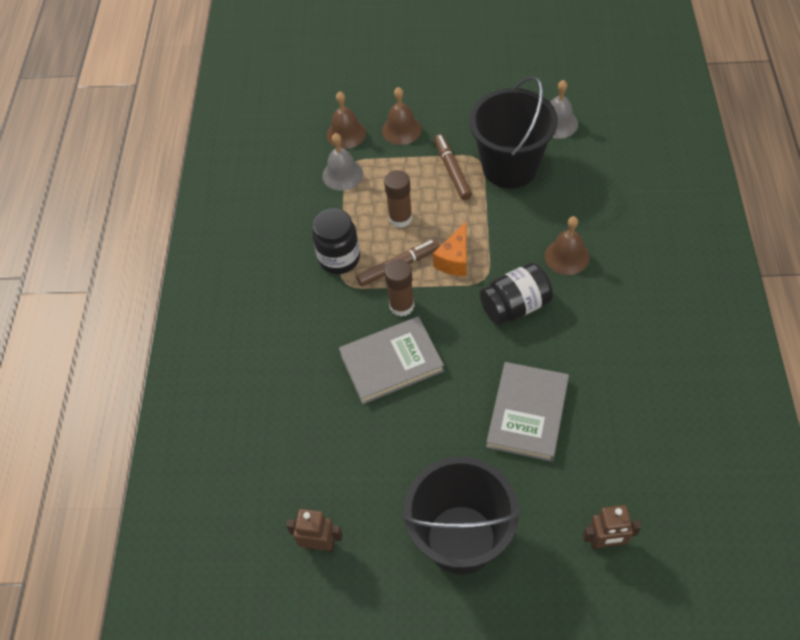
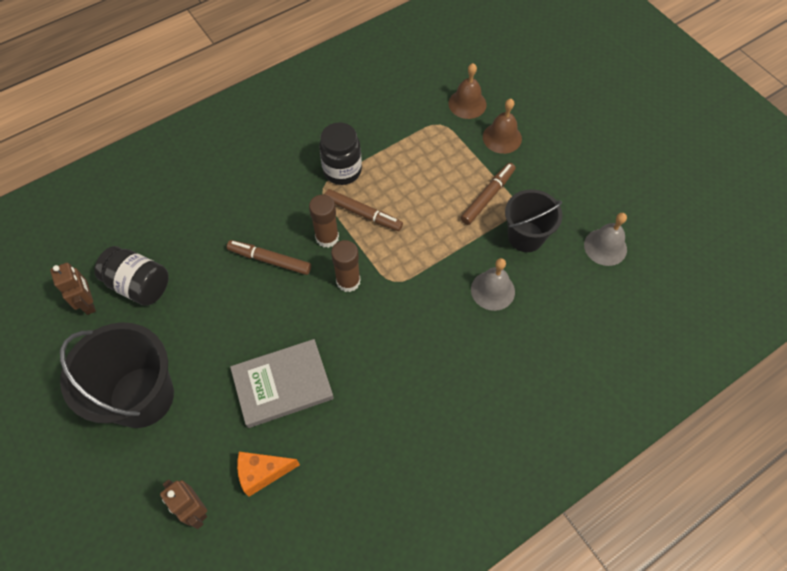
camera: 50 degrees right, 5 degrees up
grey bell [322,133,363,191] -> grey bell moved to [471,258,515,311]
grey book [339,316,444,404] -> brown marker [227,240,311,275]
brown glue stick [384,170,412,228] -> brown glue stick moved to [331,240,361,292]
orange cheese [433,222,467,276] -> orange cheese moved to [237,452,300,497]
black bucket [469,76,558,188] -> black bucket [505,190,562,252], size x0.64
black jar [480,263,553,325] -> black jar moved to [94,246,169,306]
brown bell [545,216,590,275] -> none

